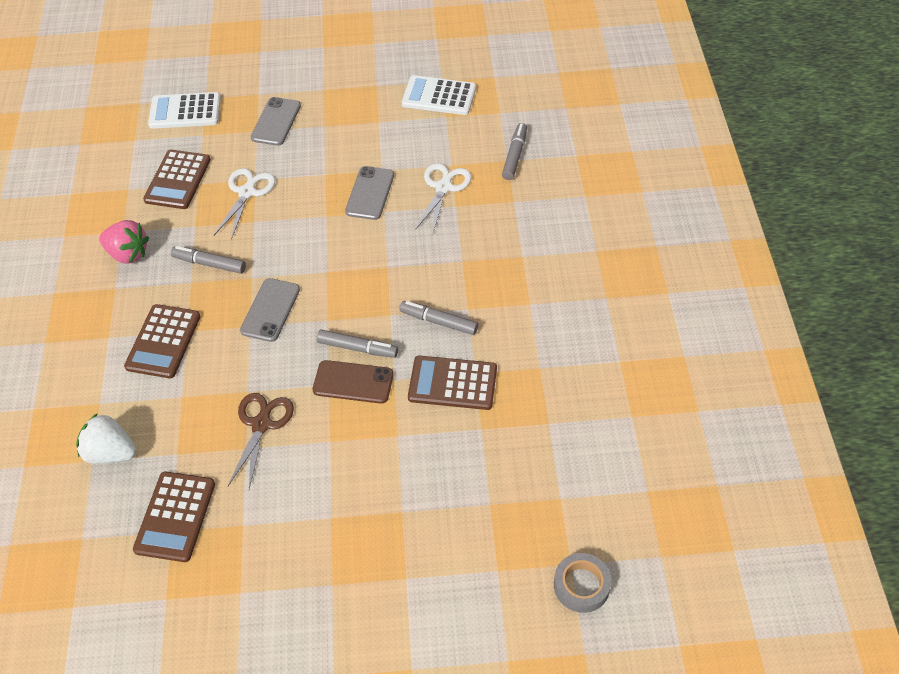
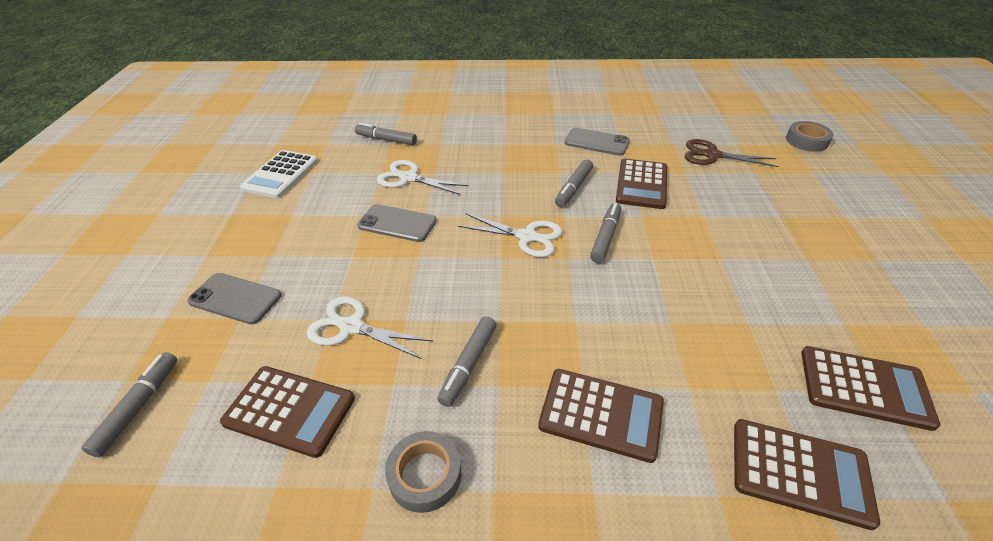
camera: 85 degrees left, 10 degrees down
white strawberry [76,413,136,464] -> brown calculator [734,419,880,530]
pink strawberry [99,220,149,264] -> grey tape [385,431,462,513]
white calculator [148,92,221,129] -> grey marker [81,352,177,457]
brown scissors [228,393,294,489] -> brown scissors moved to [685,139,778,167]
grey phone [240,278,300,342] -> grey phone moved to [565,128,630,156]
brown phone [313,360,394,404] -> none
none -> white scissors [458,213,563,257]

